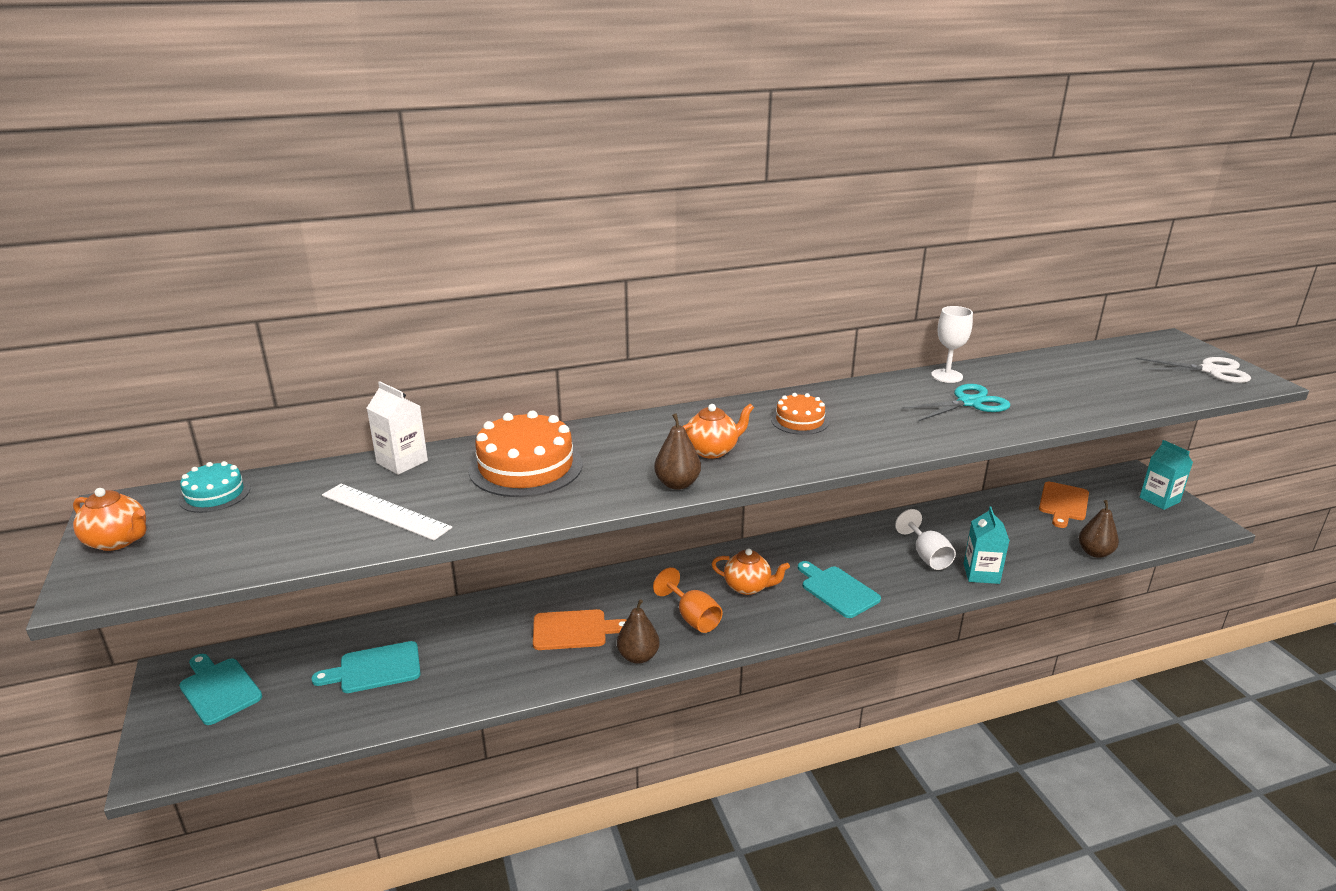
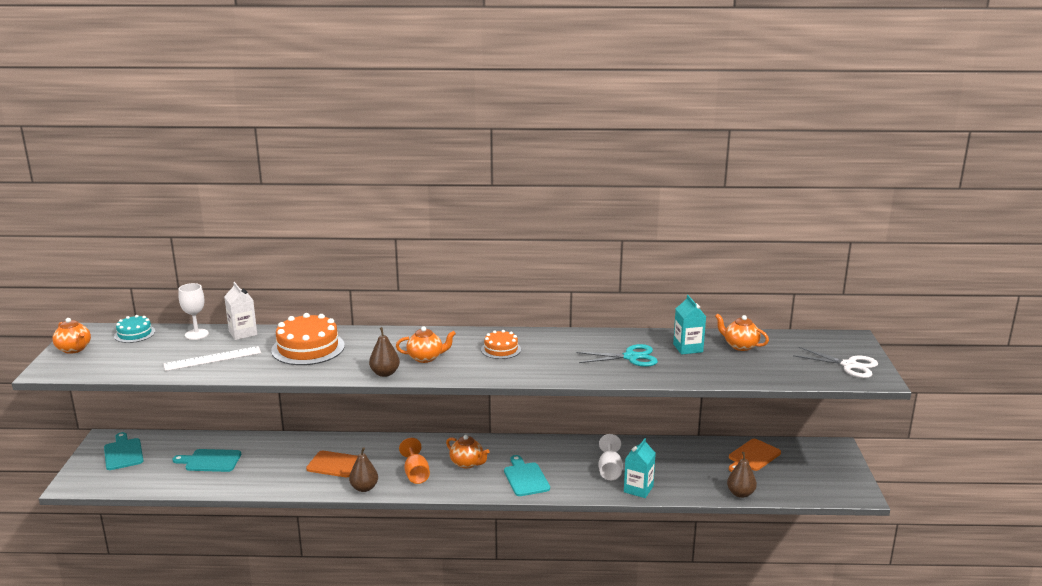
camera: 20 degrees right, 5 degrees down
white ruler [322,484,452,541] -> white ruler turned 75 degrees counterclockwise [163,346,261,371]
white goblet [931,306,973,383] -> white goblet moved to [179,283,209,340]
turquoise carton [1140,440,1193,510] -> turquoise carton moved to [673,295,706,355]
none -> orange teapot [715,314,769,351]

